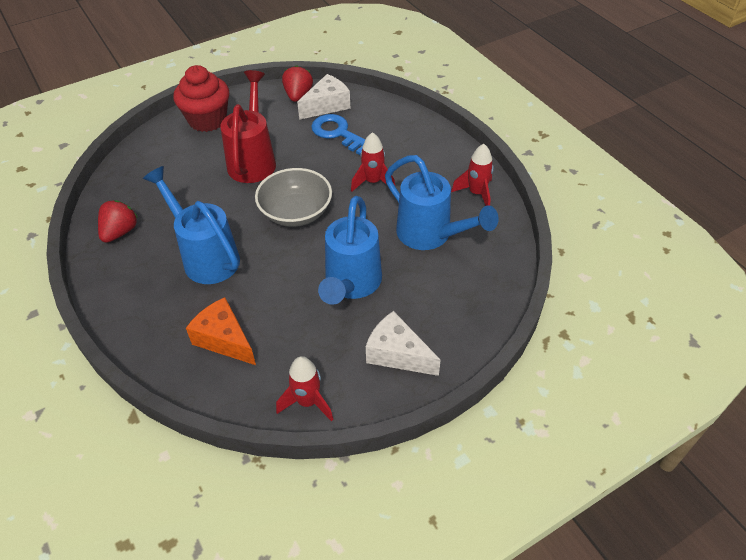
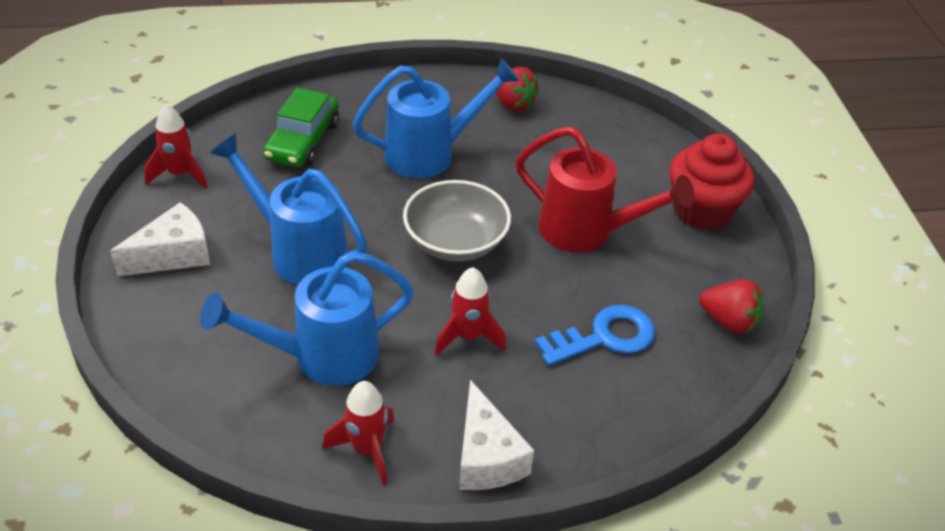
camera: 110 degrees right, 5 degrees down
orange cheese [186,297,256,365] -> green car [263,87,339,167]
white cheese [297,74,351,120] -> white cheese moved to [459,380,534,490]

